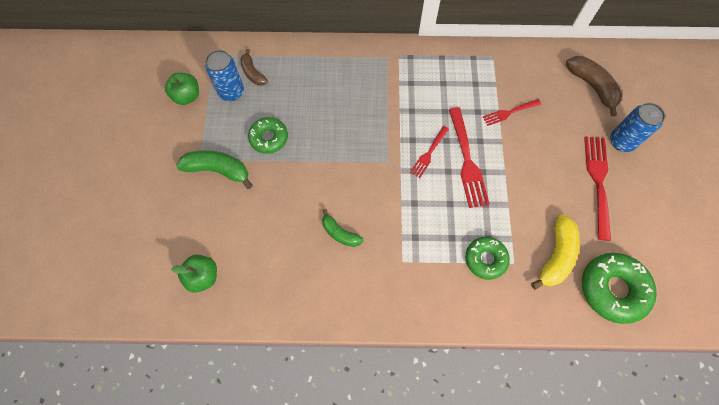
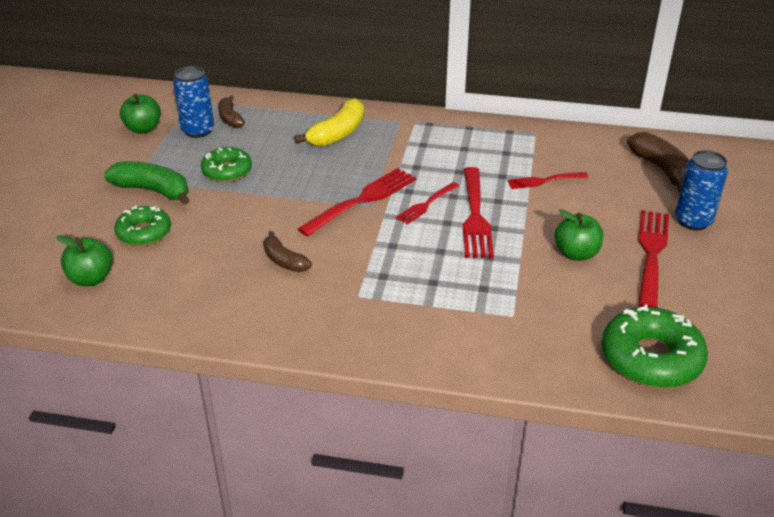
camera: 10 degrees right, 30 degrees down
green banana [322,209,363,247] -> brown banana [263,231,312,272]
green donut [465,237,510,280] -> green donut moved to [114,206,171,246]
yellow banana [531,214,580,290] -> yellow banana moved to [295,98,364,147]
none -> red fork [298,168,416,237]
none -> green apple [554,209,603,261]

